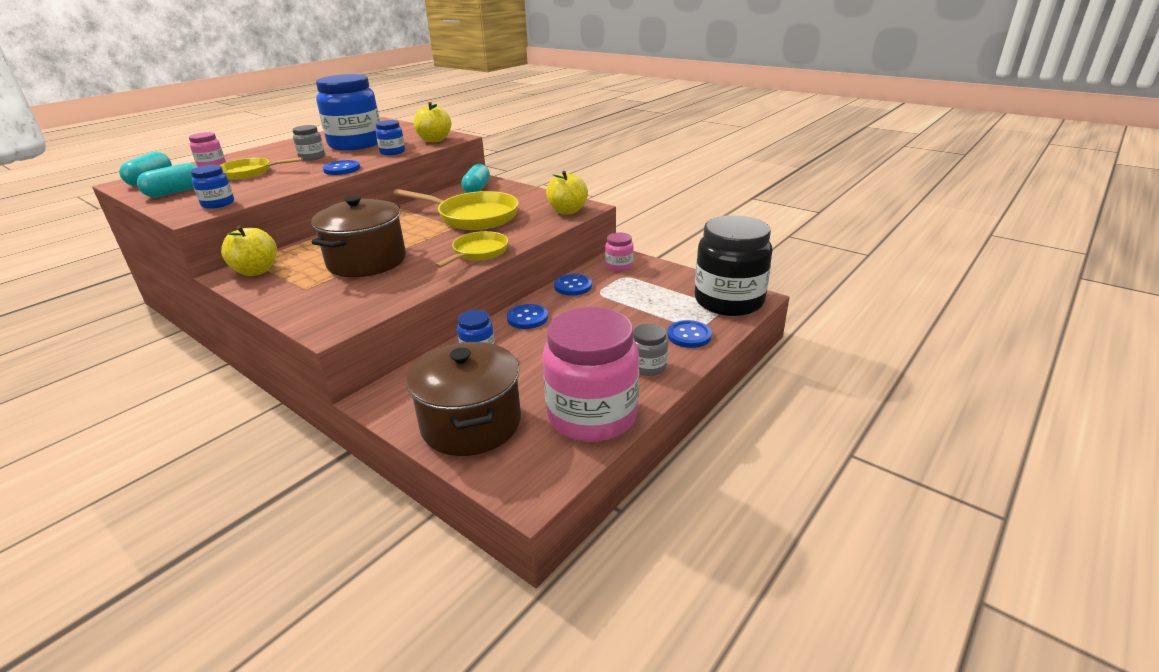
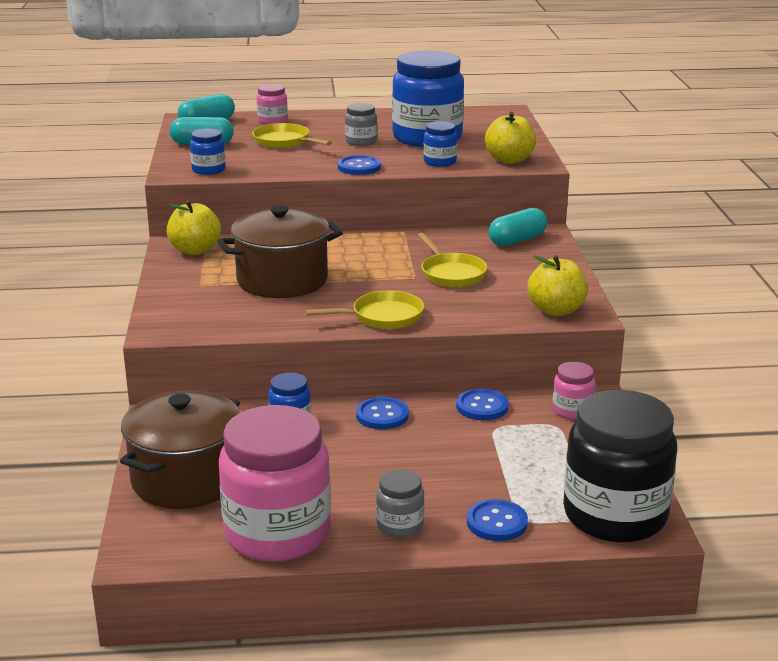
camera: 45 degrees right, 5 degrees down
yellow pan [393,189,519,230] -> yellow pan [418,233,488,287], size x0.62

